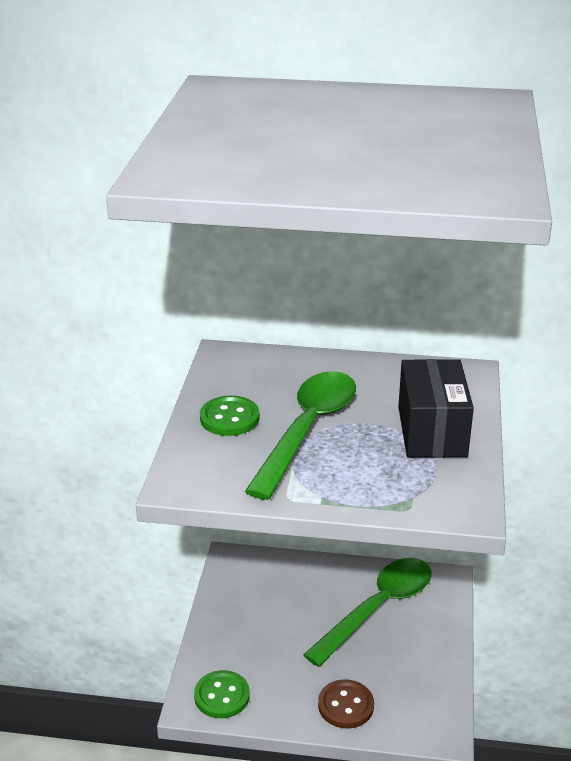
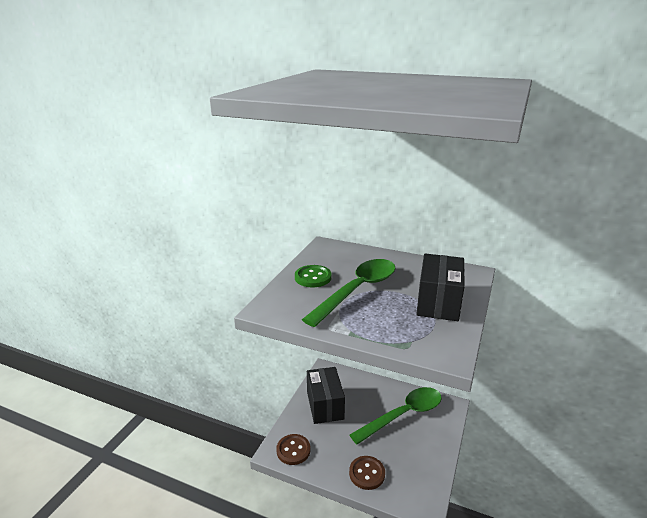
camera: 15 degrees right, 5 degrees down
green button [194,670,250,718] -> brown button [276,434,311,465]
none -> black box [307,367,345,424]

